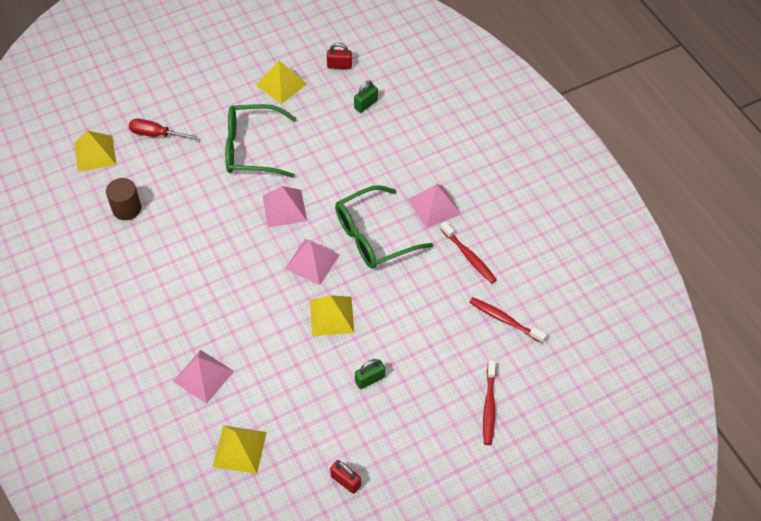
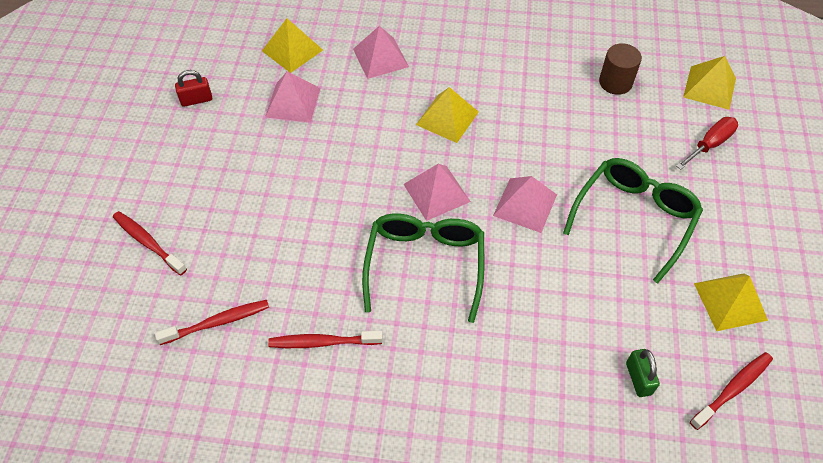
camera: 125 degrees right, 0 degrees up
yellow pyramid [310,295,354,336] -> yellow pyramid moved to [416,87,479,143]
red padlock [327,43,352,69] -> red toothbrush [690,352,773,430]
green padlock [355,359,385,389] -> none
pink pyramid [408,184,461,228] -> pink pyramid moved to [265,71,320,123]

